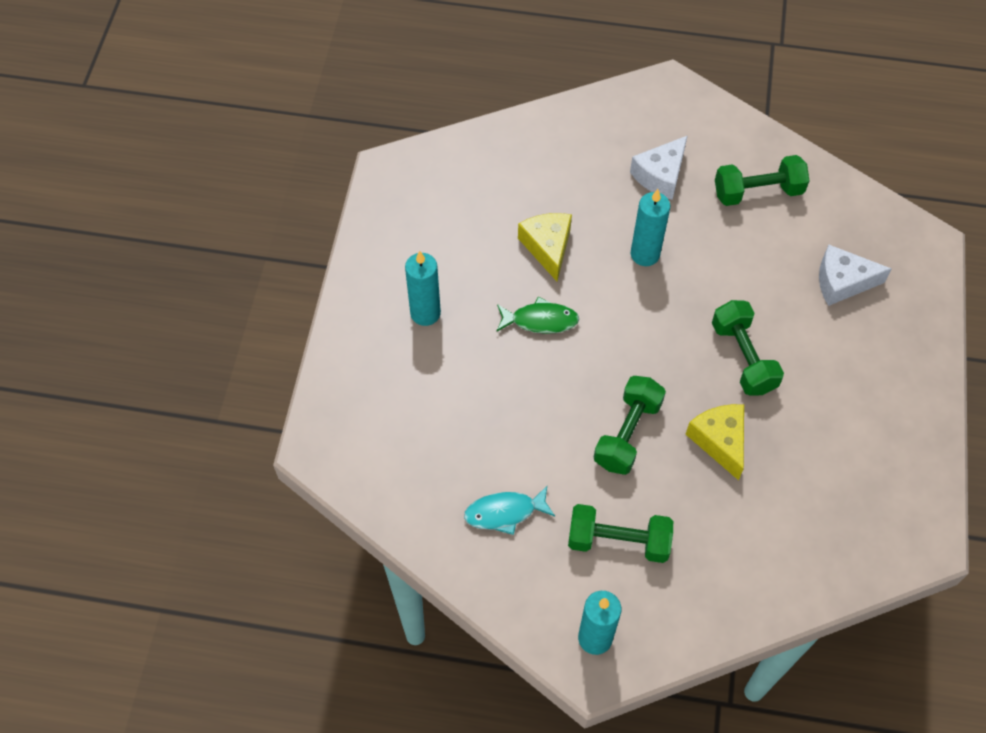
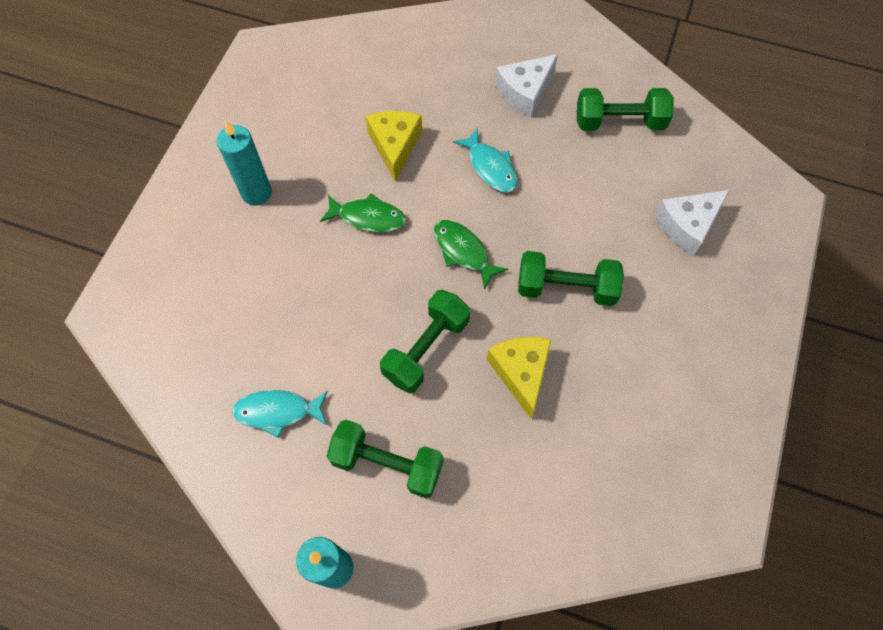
camera: 10 degrees right, 5 degrees up
turquoise candle [631,189,670,266] -> turquoise fish [453,128,517,193]
green dumbbell [712,300,784,396] -> green dumbbell turned 75 degrees counterclockwise [518,251,624,306]
white cheese [819,245,892,306] -> white cheese turned 45 degrees counterclockwise [655,190,730,256]
none -> green fish [434,220,508,290]

